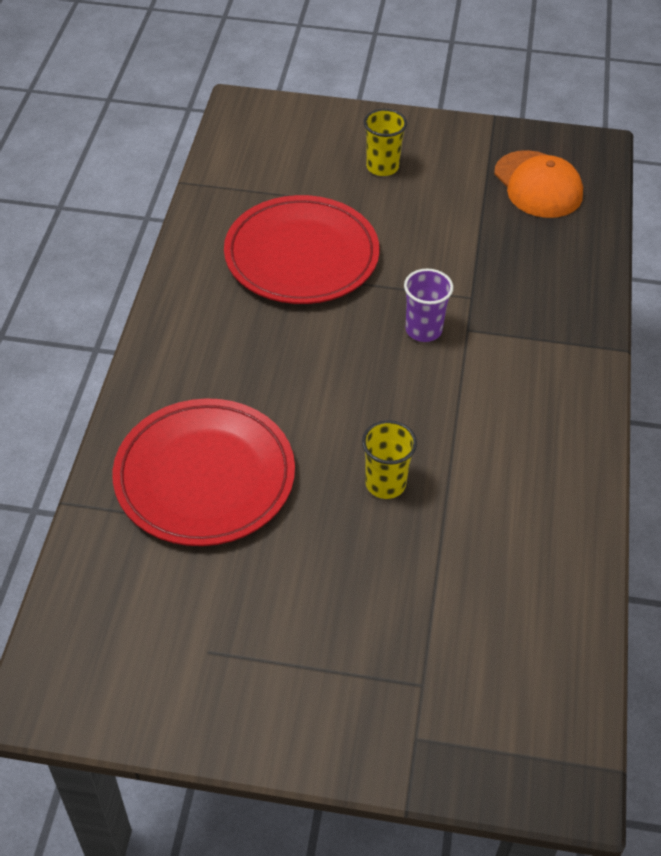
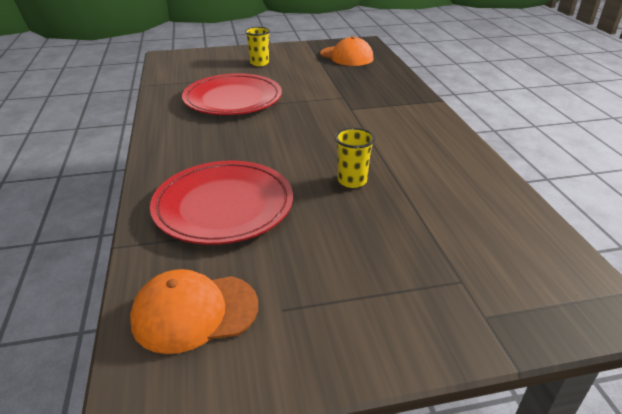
camera: 20 degrees left, 15 degrees down
purple cup [404,269,453,342] -> none
none -> orange cap [130,269,258,354]

